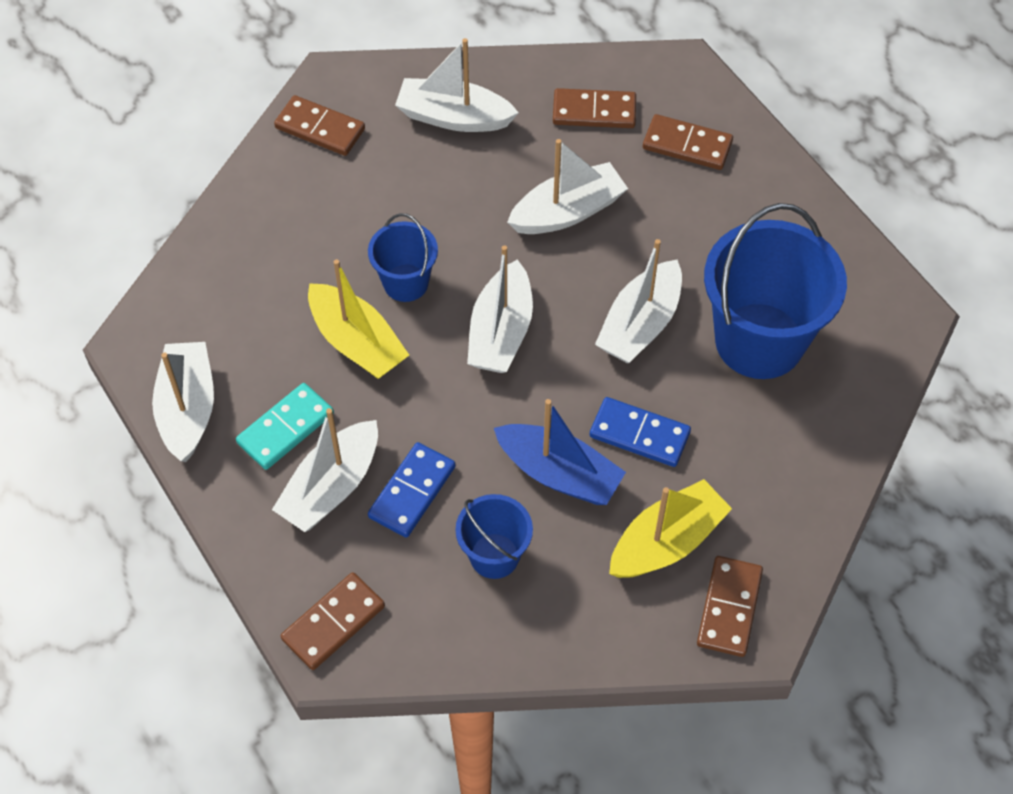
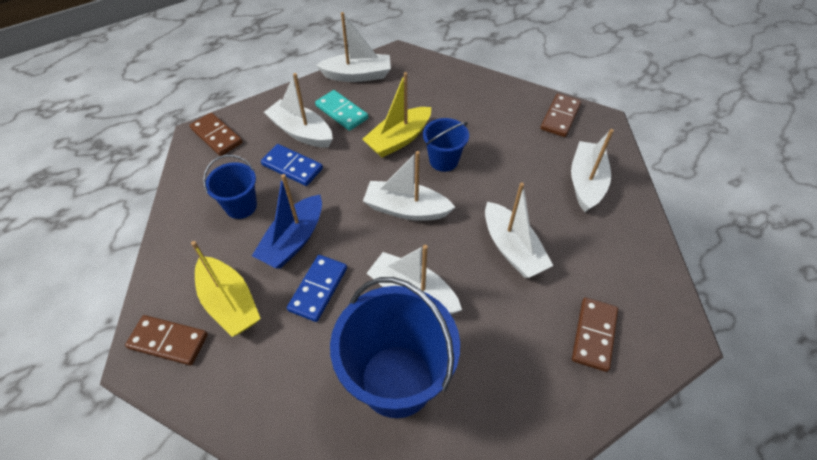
camera: 90 degrees right, 5 degrees down
brown domino [553,88,636,128] -> none

